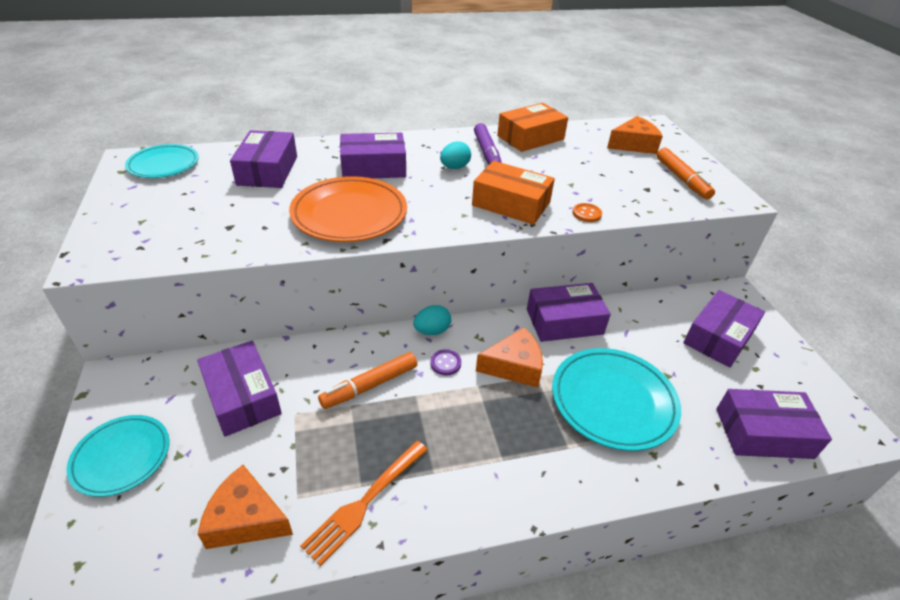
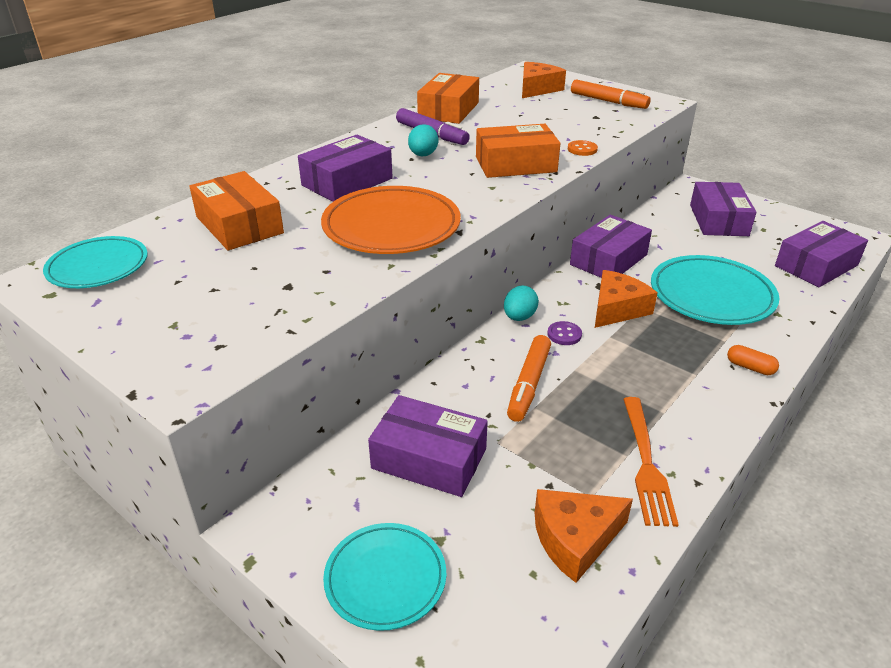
camera: 35 degrees left, 5 degrees down
purple box [230,130,297,188] -> orange box [189,171,284,250]
none -> orange capsule [727,345,779,375]

